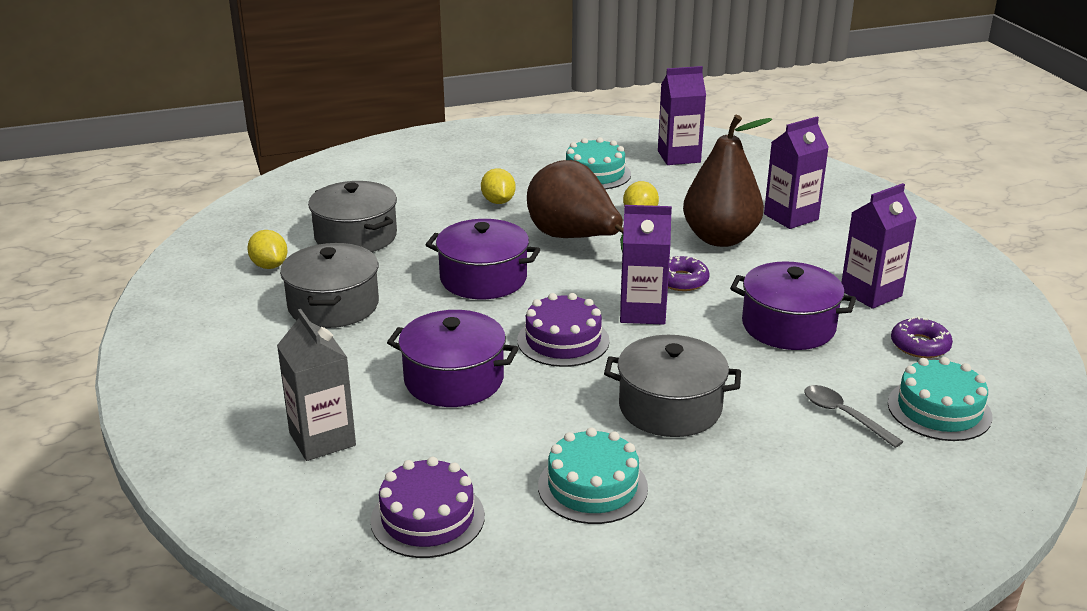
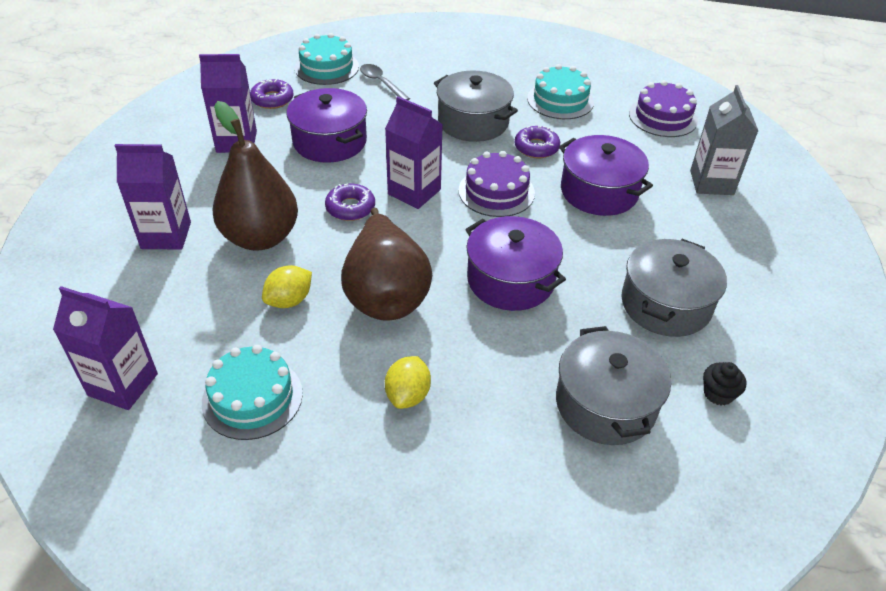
camera: 150 degrees left, 15 degrees up
yellow lemon [247,230,288,269] -> black cupcake [703,362,746,405]
grey spoon [804,385,904,448] -> grey spoon turned 150 degrees clockwise [360,64,410,100]
none -> purple donut [514,126,560,158]

